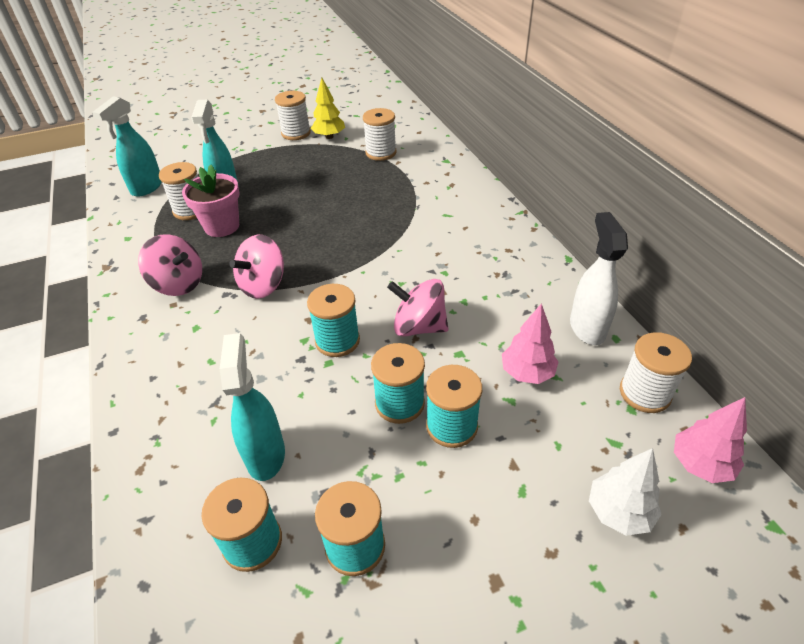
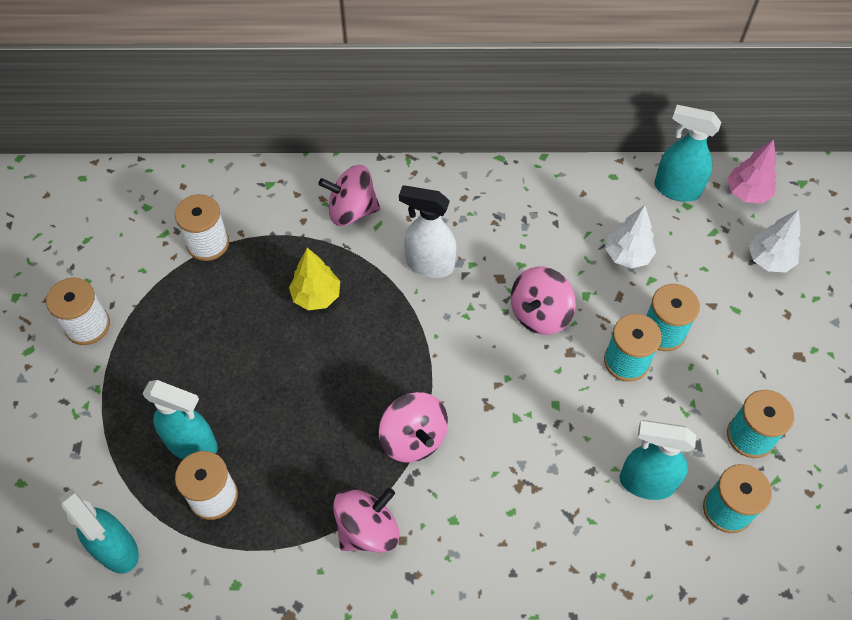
camera: 70 degrees left, 15 degrees up
pink flower pot [182,165,240,237] -> none
turquoise spool [307,284,360,357] -> none
yellow tree [311,78,345,139] -> yellow tree moved to [289,248,340,310]
pink tree [502,303,559,384] -> white tree [606,205,656,269]
white spray bottle [570,212,628,345] -> white spray bottle moved to [399,186,457,278]
white spool [620,332,692,413] -> turquoise spray bottle [654,105,721,202]
none -> pink spinning top [318,165,380,226]

